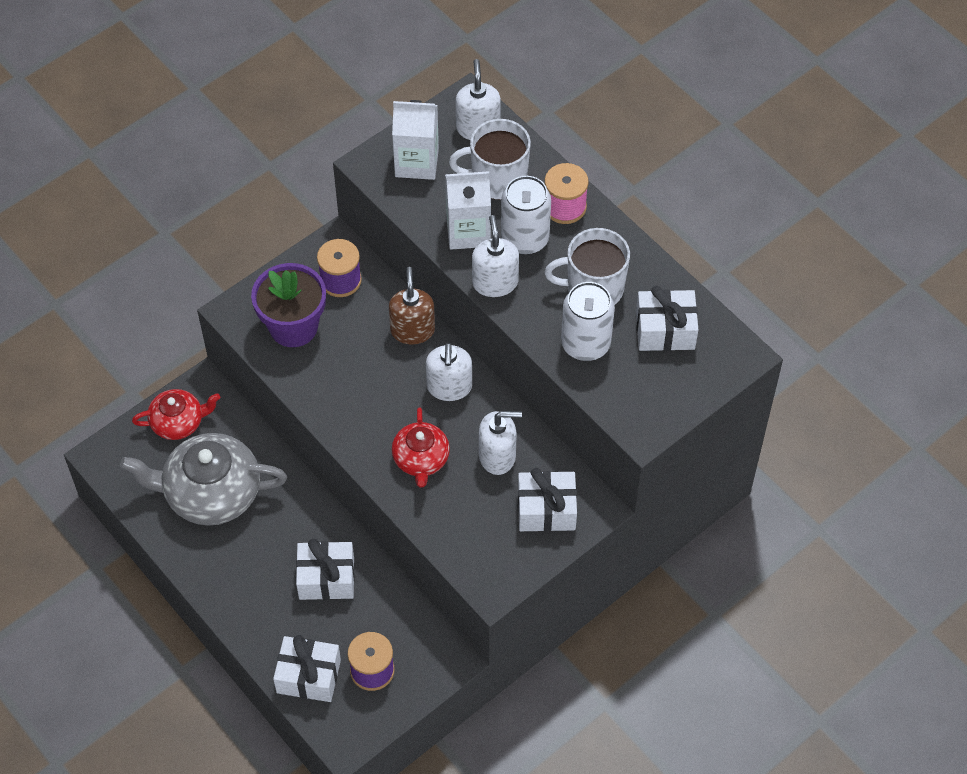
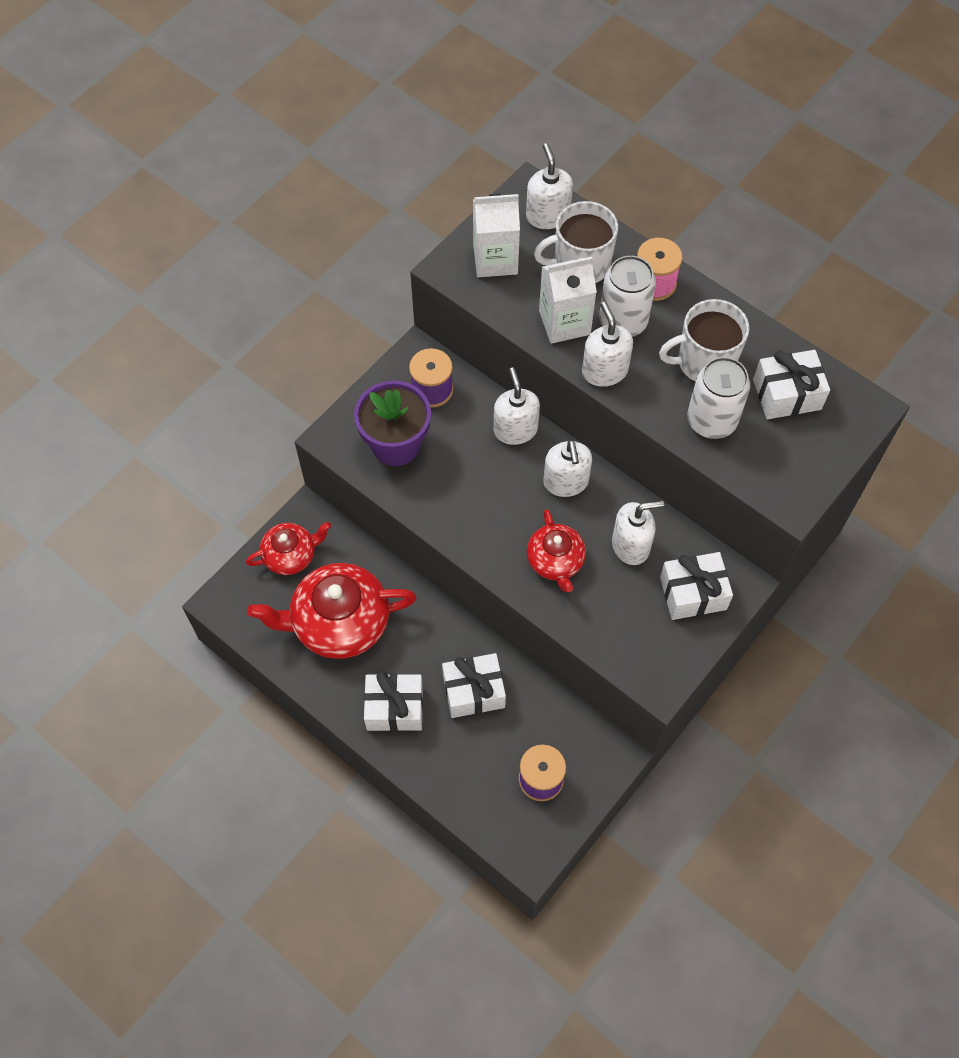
camera: 10 degrees left, 5 degrees up
grey teapot [120,433,287,526] -> red teapot [247,563,417,659]
white gift [273,635,341,702] -> white gift moved to [364,671,423,731]
brown soap dispenser [389,267,435,344] -> white soap dispenser [494,367,540,445]

